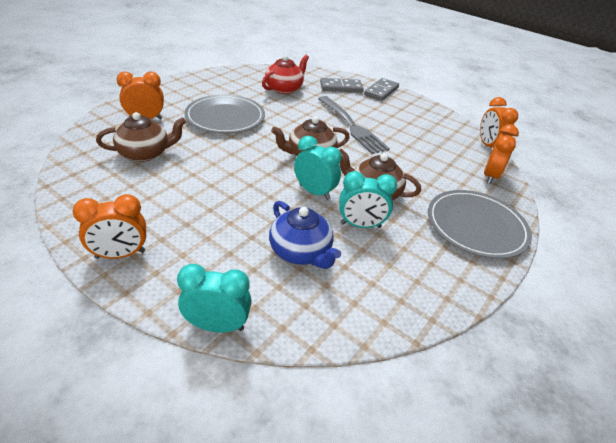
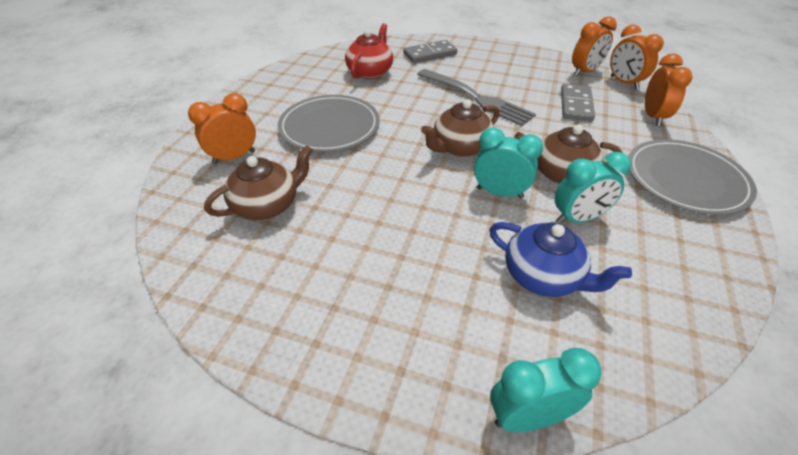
camera: 15 degrees left, 5 degrees up
orange clock [73,194,146,259] -> orange clock moved to [572,16,617,76]
grey domino [364,78,399,101] -> grey domino moved to [561,84,595,122]

